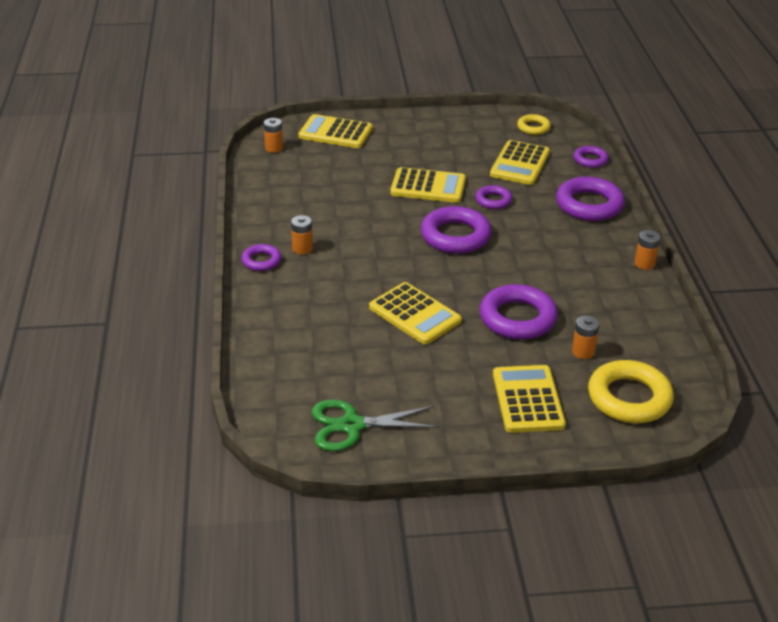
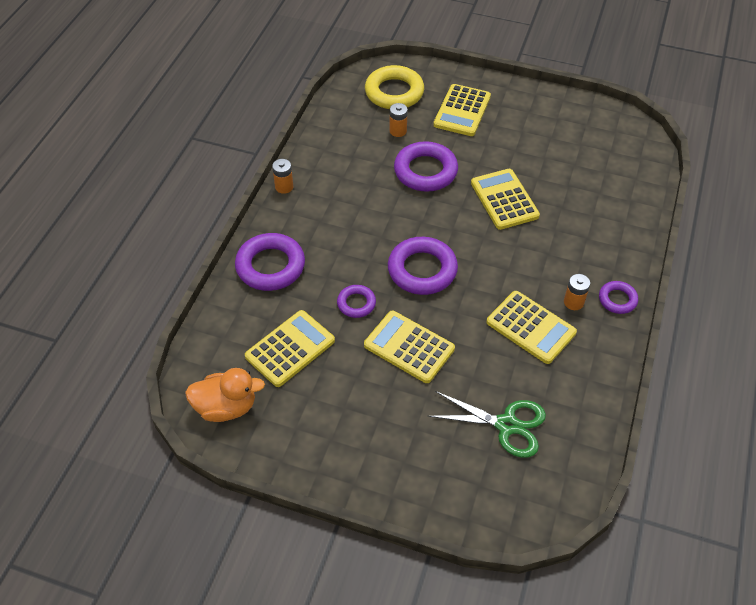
camera: 155 degrees left, 15 degrees up
orange battery [264,118,283,153] -> none
yellow calculator [298,114,373,148] -> yellow calculator moved to [486,291,577,364]
green scissors [312,400,440,451] -> green scissors moved to [428,391,546,458]
yellow ring [517,114,551,135] -> orange duck [185,368,265,422]
purple ring [573,146,609,168] -> none

